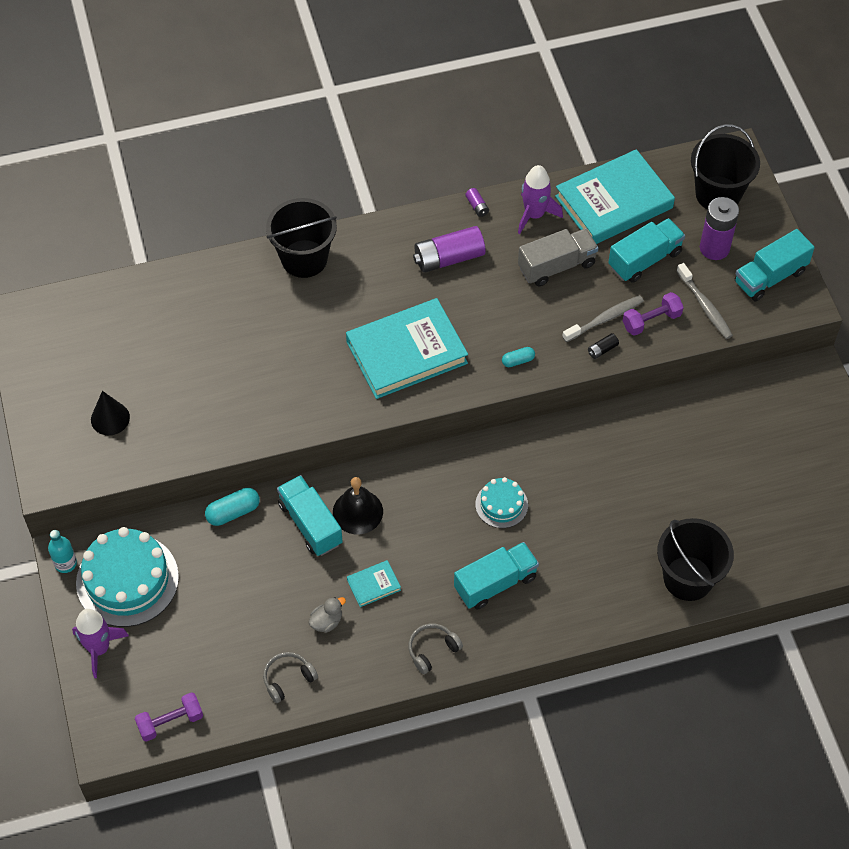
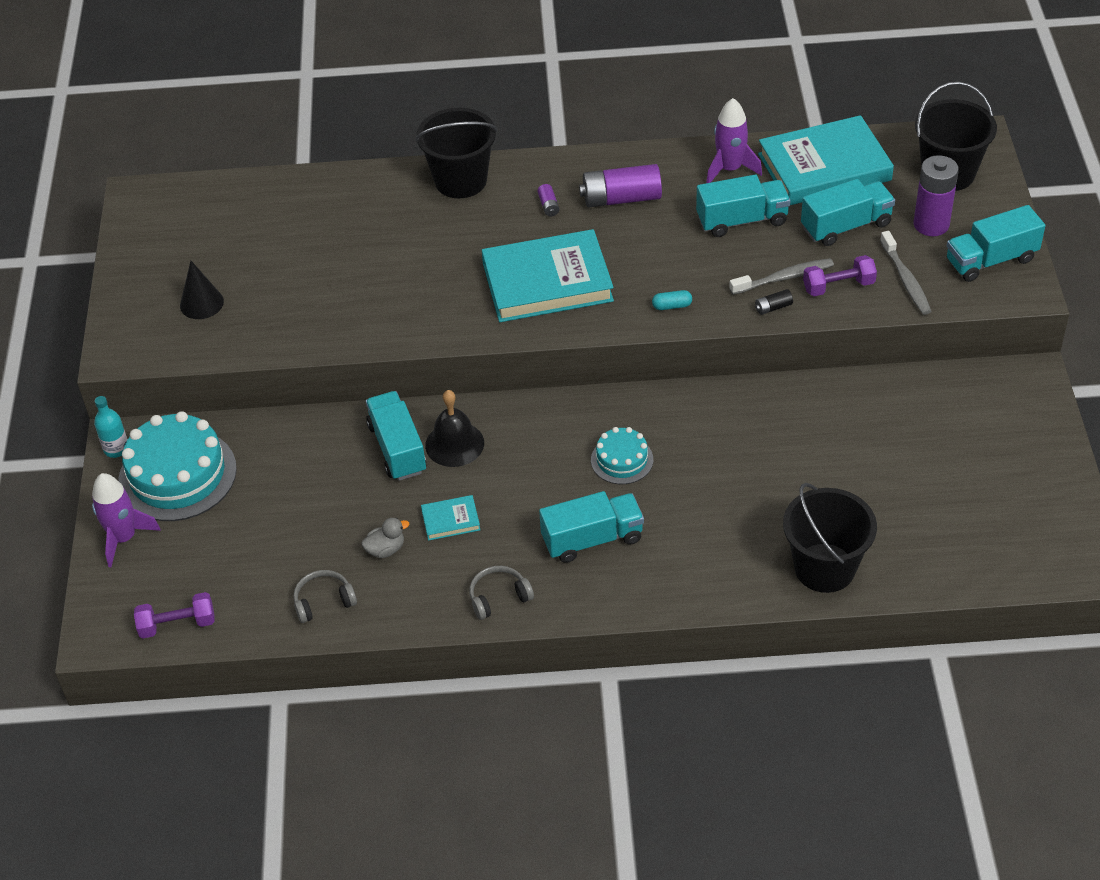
camera: 15 degrees right, 10 degrees down
turquoise capsule [205,488,260,526] -> none
purple battery [465,188,489,217] -> purple battery moved to [537,184,560,216]
grey truck [518,229,598,286] -> turquoise truck [696,175,791,237]

